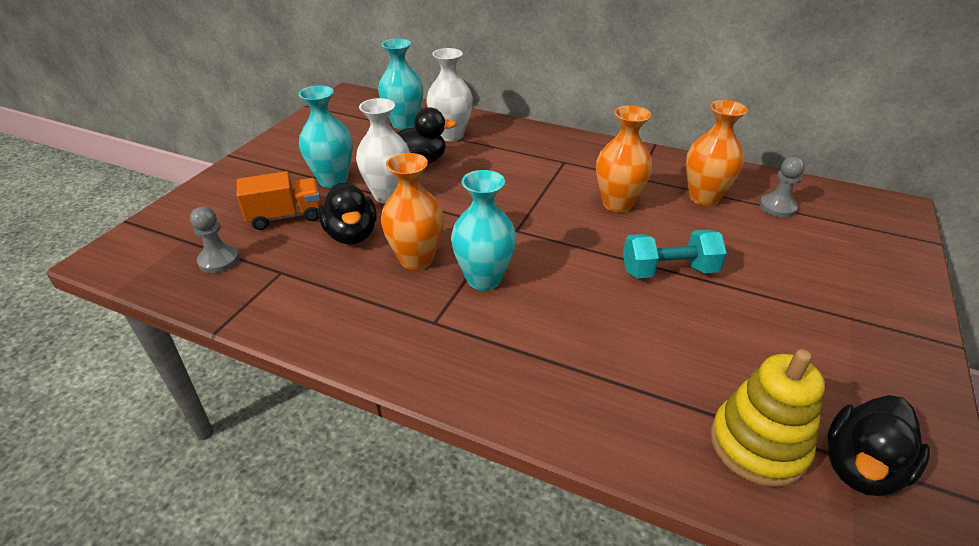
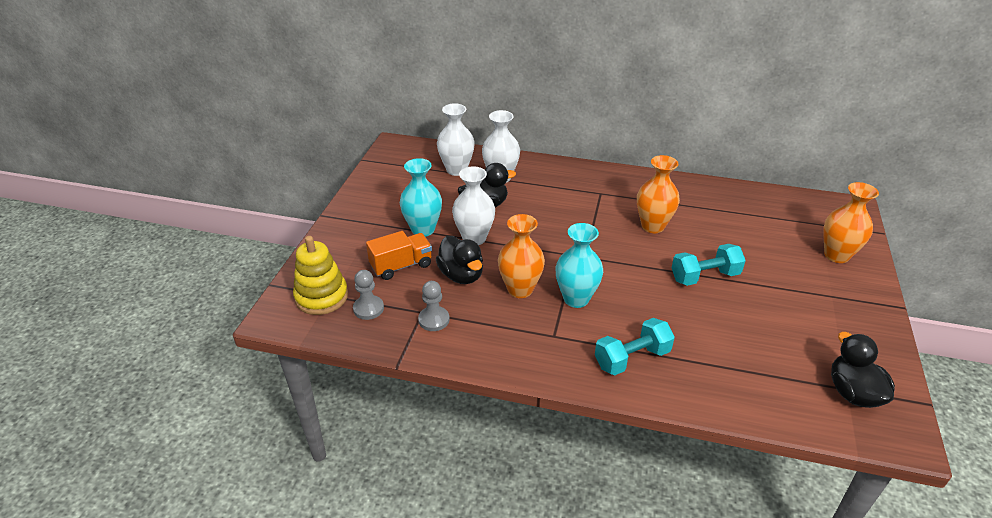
camera: 10 degrees left, 0 degrees up
turquoise vase [378,39,423,129] -> white vase [437,103,475,176]
orange vase [686,100,748,206] -> orange vase moved to [823,182,879,263]
yellow stacking toy [710,349,825,487] -> yellow stacking toy moved to [293,236,348,315]
grey pawn [759,157,805,218] -> grey pawn moved to [418,281,450,331]
black duck [827,395,930,497] -> black duck turned 135 degrees clockwise [831,332,895,408]
none -> turquoise dumbbell [595,318,675,375]

